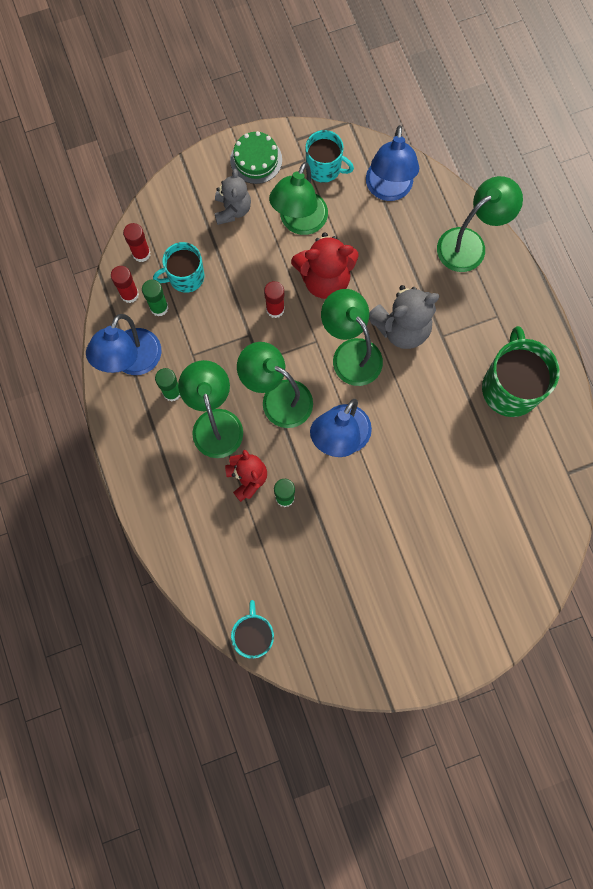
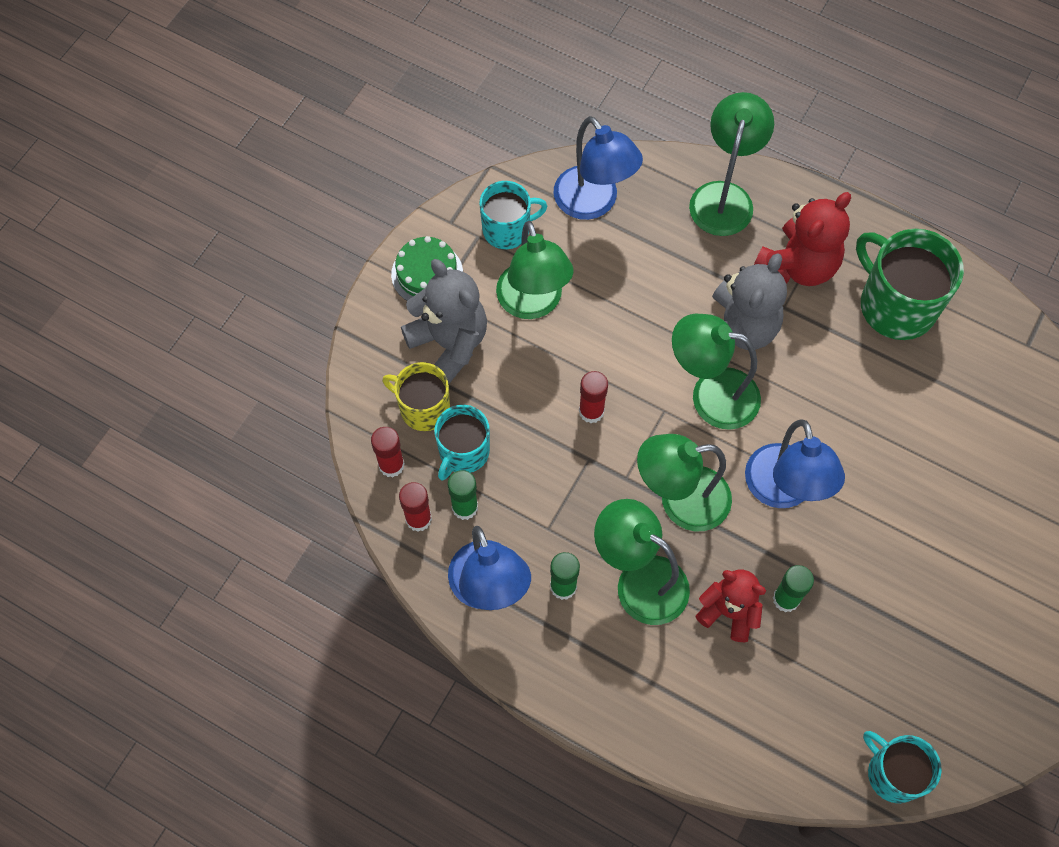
camera: 40 degrees left, 10 degrees down
grey teddy bear [214,169,251,225] -> grey teddy bear [401,259,487,384], size x1.51
red teddy bear [291,232,359,299] -> red teddy bear moved to [754,192,851,286]
none -> yellow mug [382,362,450,431]

